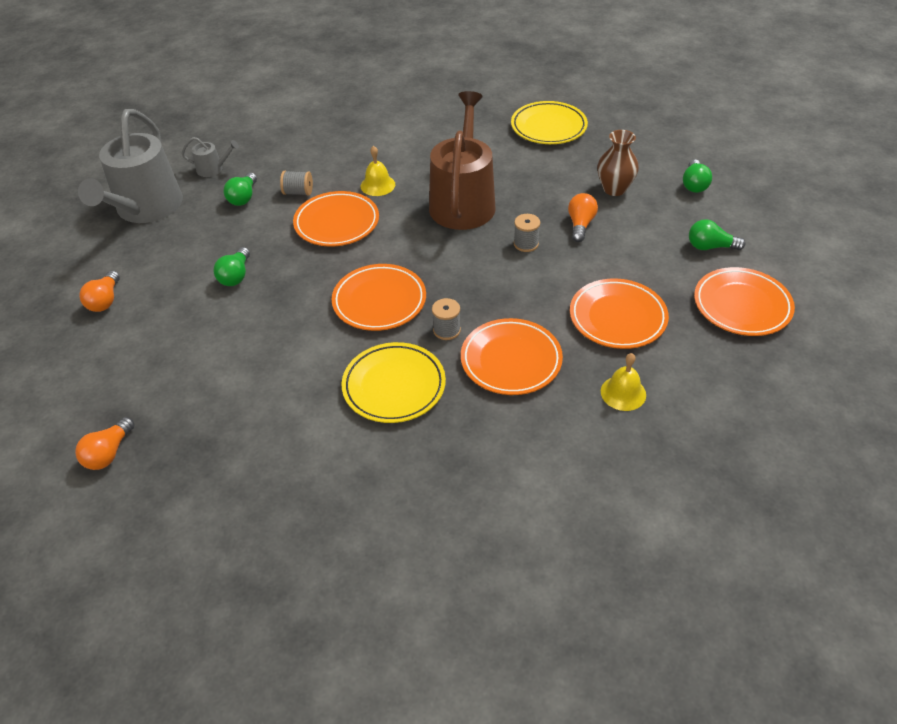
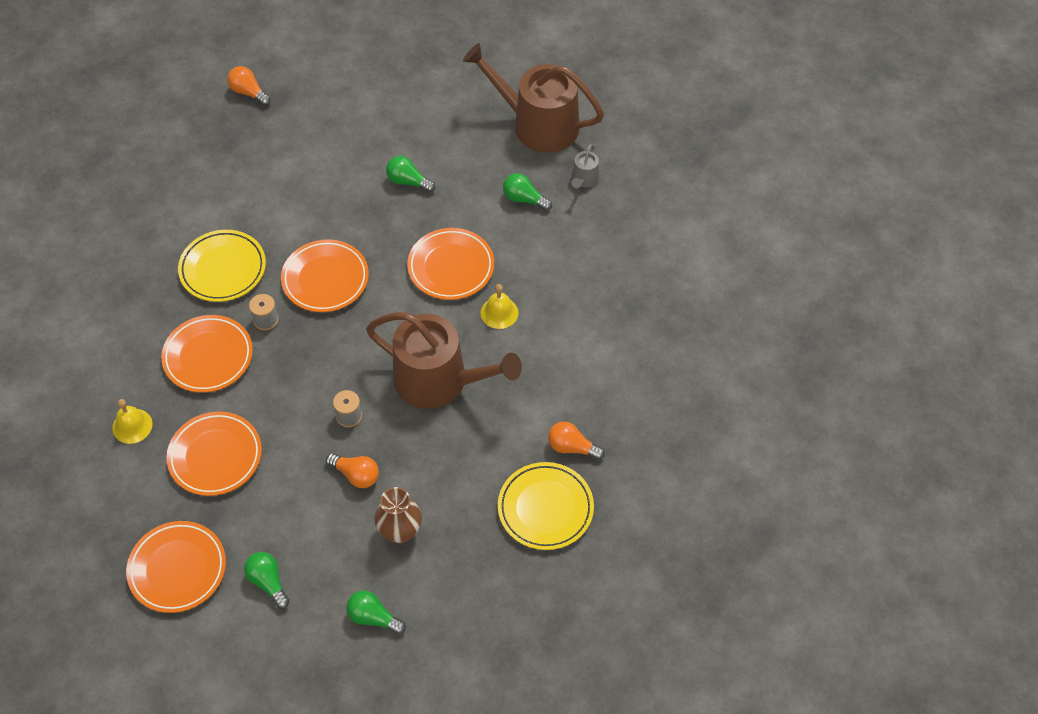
camera: 105 degrees right, 10 degrees up
grey watering can [78,109,183,223] -> brown watering can [463,43,604,153]
orange light bulb [79,271,120,312] -> orange light bulb moved to [548,421,605,460]
grey spool [280,171,313,196] -> none
green light bulb [689,219,746,250] -> green light bulb turned 60 degrees counterclockwise [244,552,290,609]

